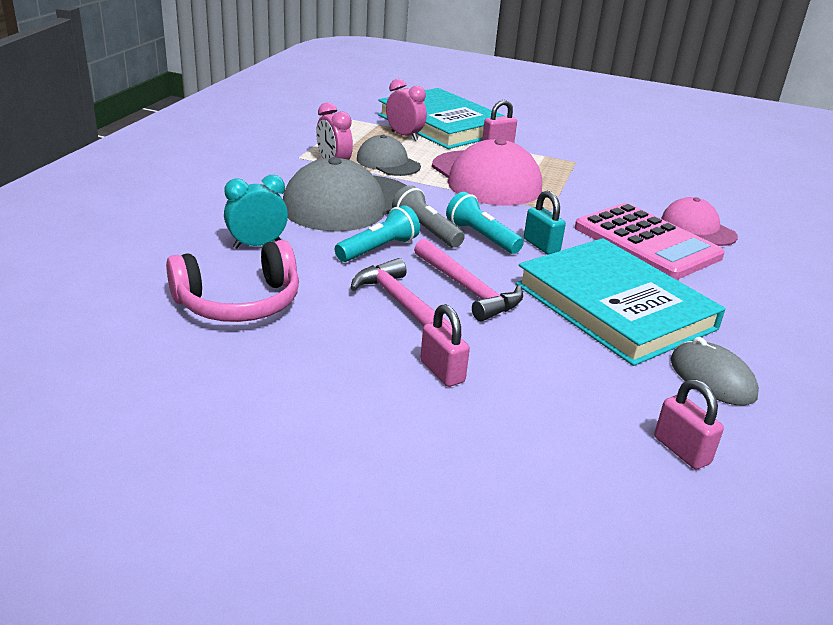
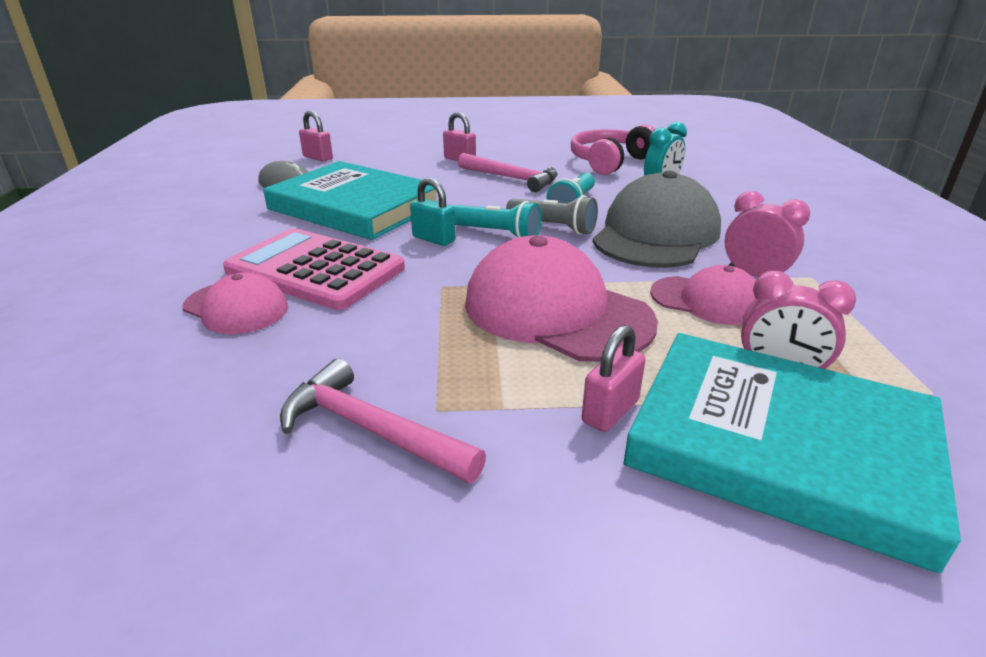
camera: 160 degrees right, 0 degrees up
grey cap [357,135,421,176] -> pink cap [650,265,756,325]
pink hammer [414,239,523,321] -> pink hammer moved to [280,359,486,483]

